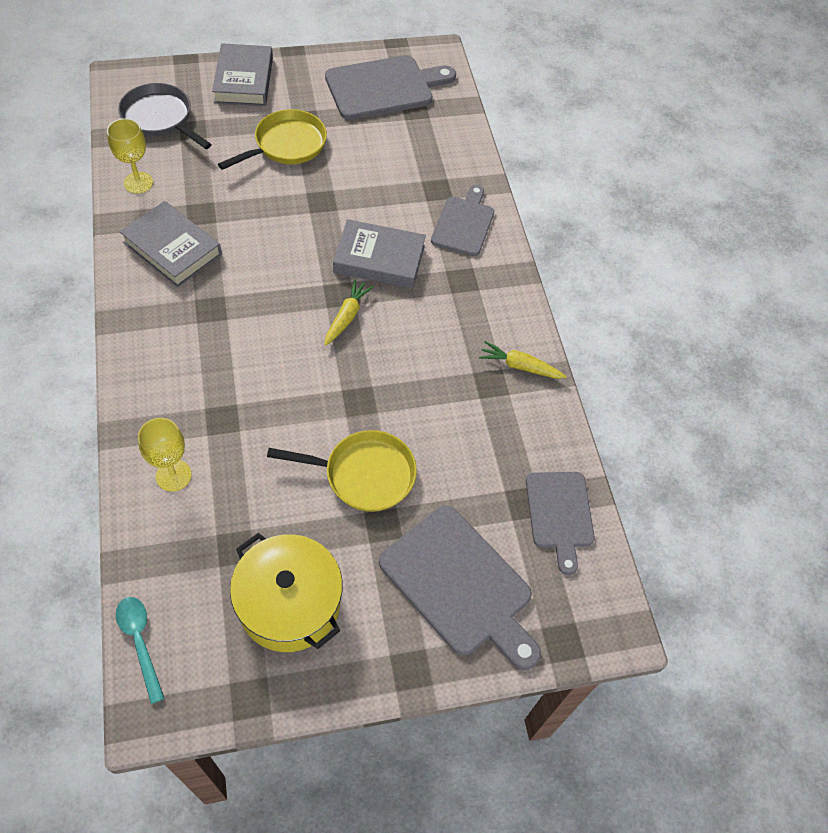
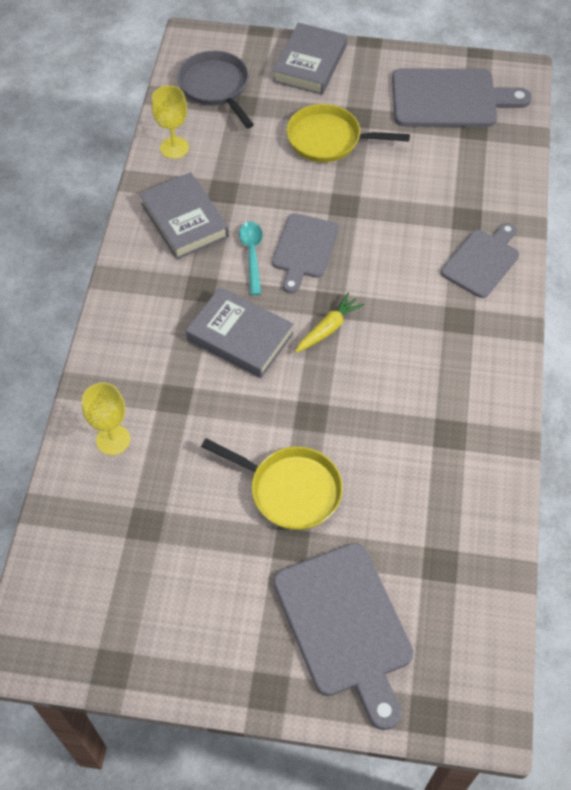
camera: 25 degrees right, 0 degrees up
turquoise spoon [116,597,165,704] -> turquoise spoon moved to [239,222,263,295]
yellow pan [218,109,327,170] -> yellow pan turned 150 degrees counterclockwise [286,104,410,162]
yellow pot [230,533,343,652] -> none
grey book [333,219,426,289] -> grey book moved to [186,287,294,378]
yellow carrot [479,341,567,379] -> none
grey cutting board [526,472,595,575] -> grey cutting board moved to [272,213,339,293]

